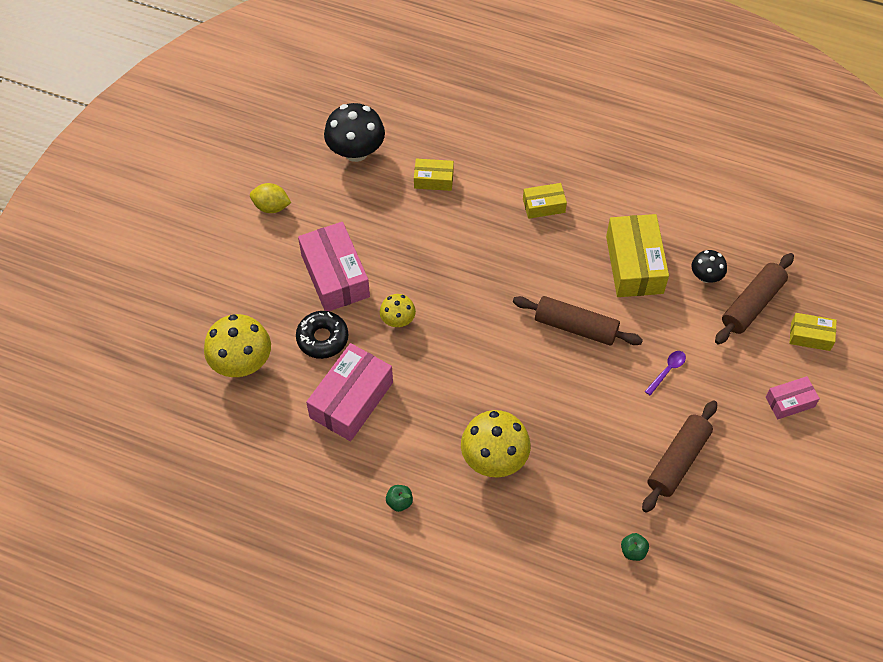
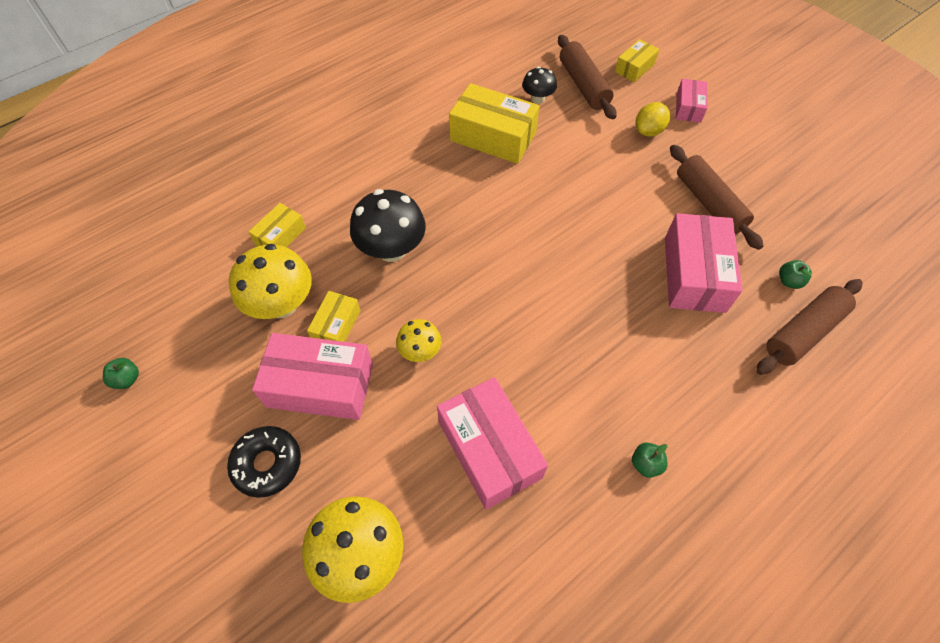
camera: 60 degrees left, 0 degrees up
yellow lemon [250,183,291,213] -> yellow lemon moved to [636,102,670,137]
black donut [296,311,348,359] -> black donut moved to [227,426,301,498]
black mushroom [324,103,385,162] -> black mushroom moved to [350,189,426,262]
yellow mushroom [461,410,531,478] -> yellow mushroom moved to [229,244,312,319]
brown rolling pin [513,296,643,346] -> brown rolling pin moved to [756,279,863,375]
yellow box [523,183,567,219] -> yellow box moved to [307,291,361,342]
purple spoon [645,351,686,396] -> none
none -> green apple [103,358,139,389]
none -> pink box [665,213,742,313]

